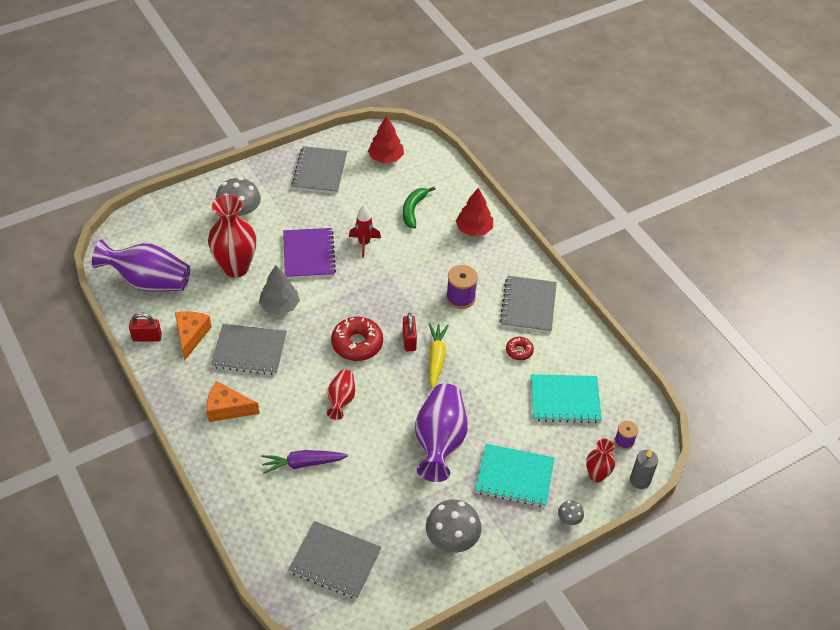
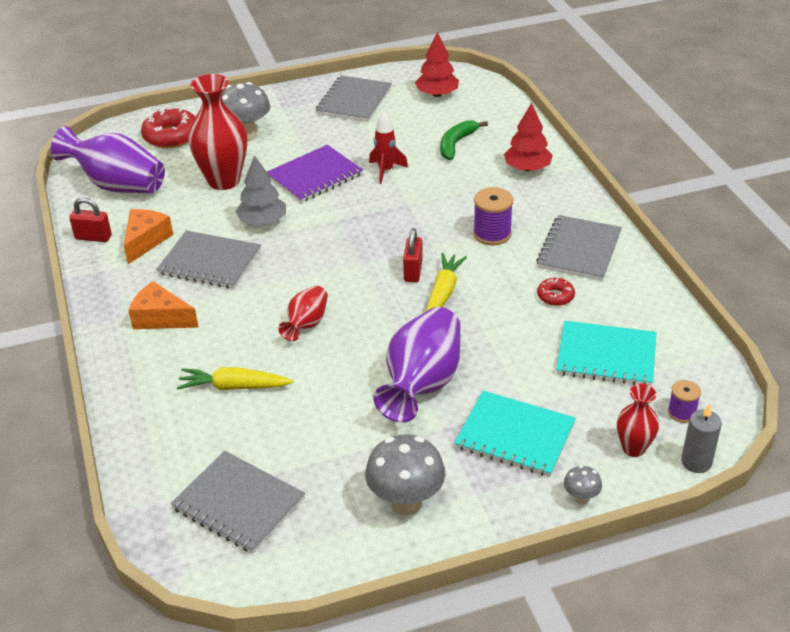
camera: 15 degrees right, 10 degrees down
purple carrot [261,450,348,474] -> yellow carrot [177,367,293,390]
purple notebook [283,228,336,279] -> purple notebook turned 45 degrees clockwise [267,145,363,203]
red donut [331,317,383,361] -> red donut moved to [141,108,195,148]

